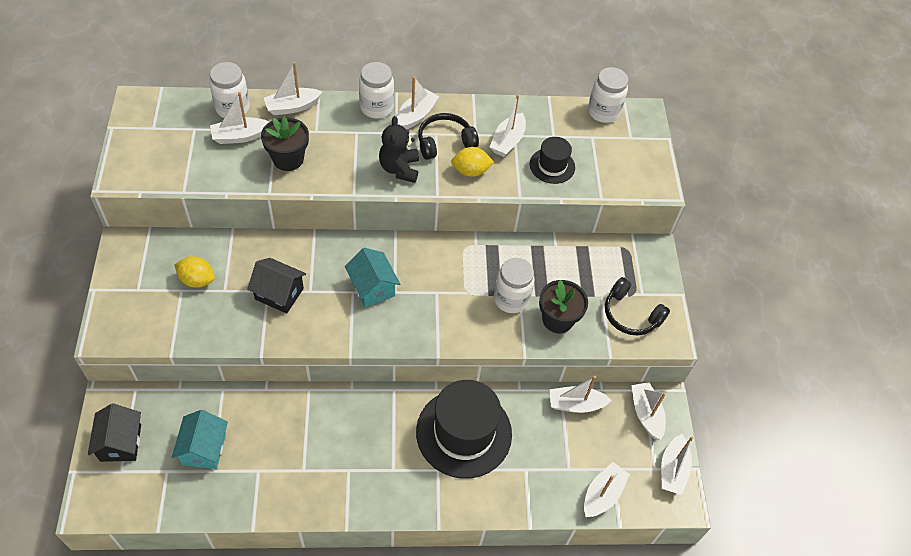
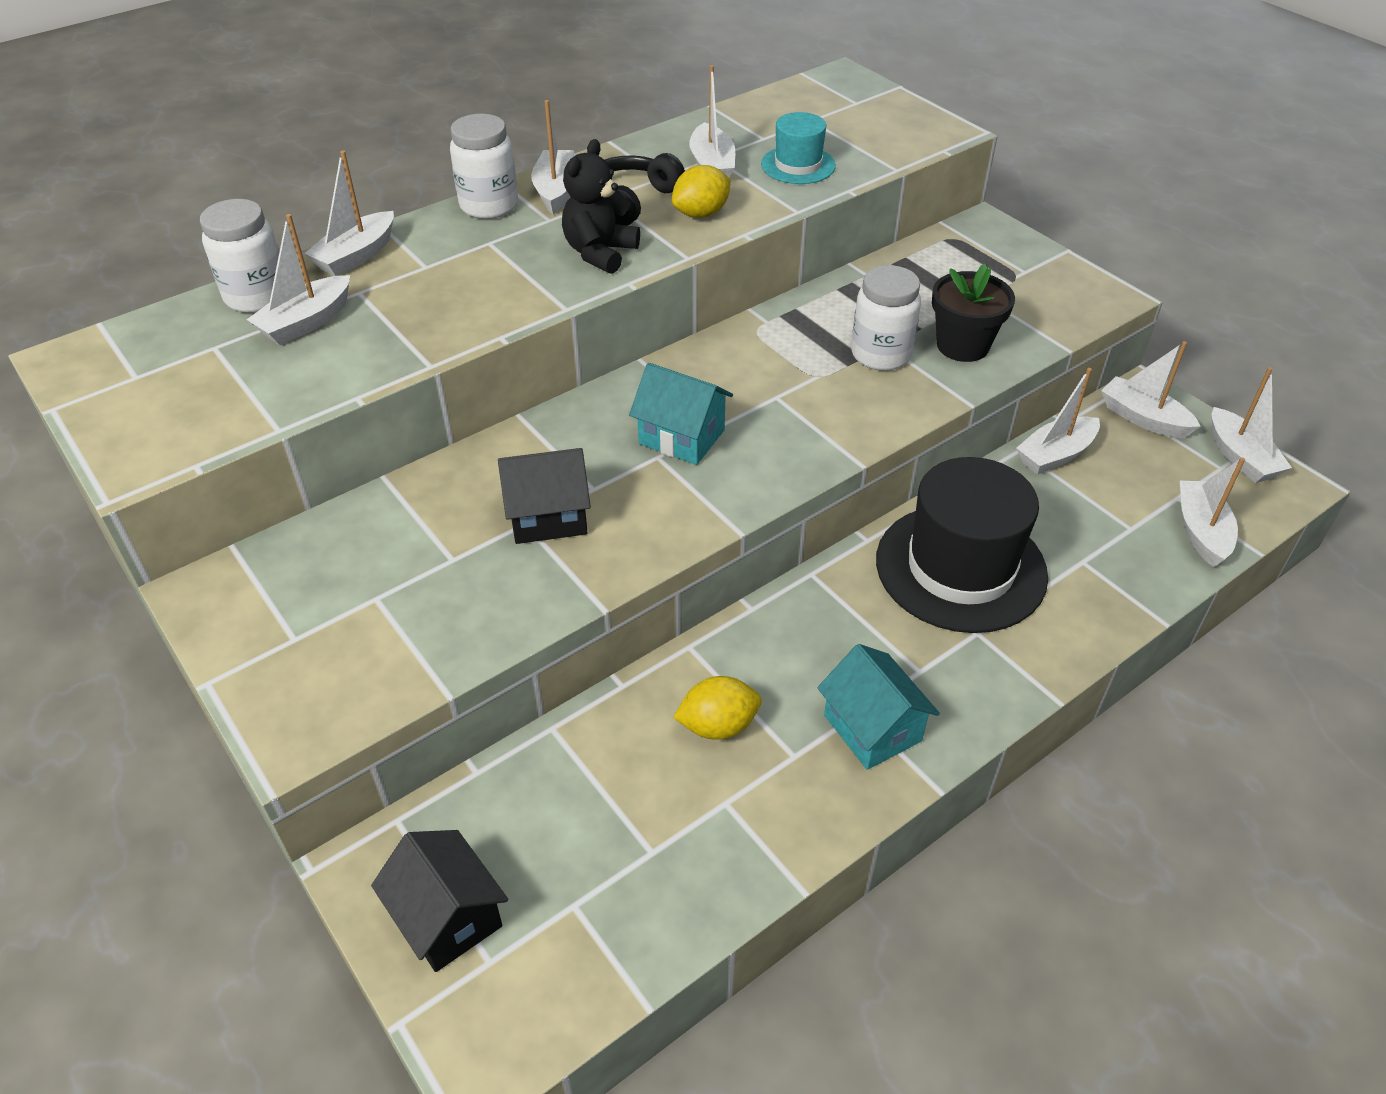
camera: 30 degrees left, 10 degrees down
turquoise house [172,410,228,469] -> turquoise house moved to [817,644,940,770]
yellow lemon [174,256,215,288] -> yellow lemon moved to [673,676,761,740]
black flower pot [261,116,309,171] -> none
black teddy bear [379,116,419,183] -> black teddy bear turned 60 degrees clockwise [562,139,640,274]
black hat [530,137,575,184] -> turquoise hat [761,112,836,184]
white jar [588,67,628,123] -> none
black headphones [605,277,670,335] -> none

